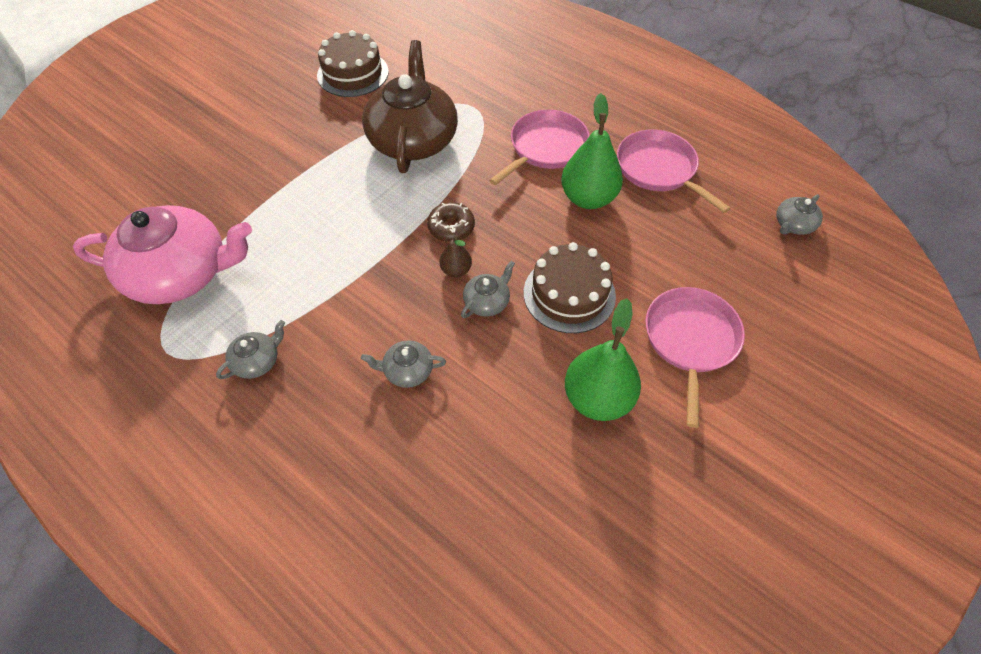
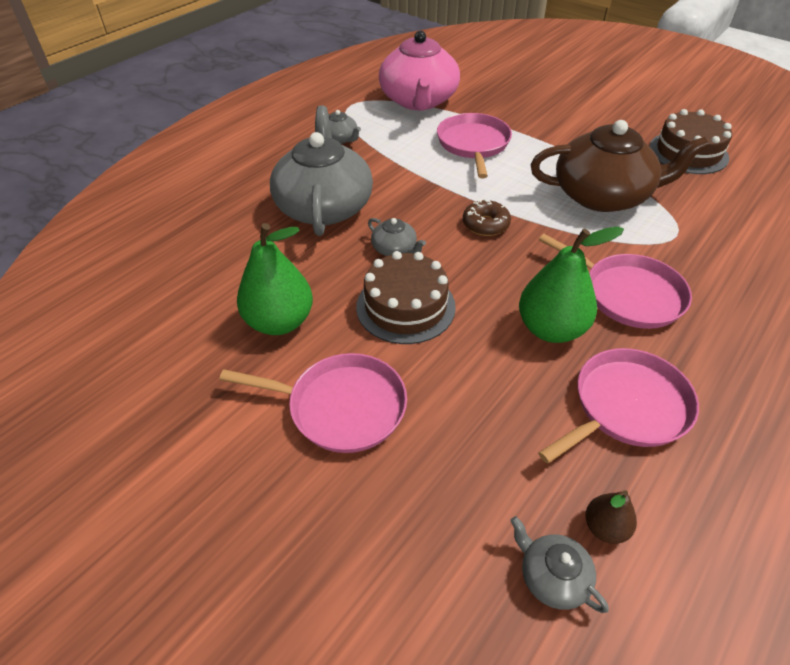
camera: 90 degrees right, 10 degrees down
grey teapot [361,340,446,388] -> grey teapot [270,105,373,236], size x2.37
brown pear [439,236,472,277] -> brown pear moved to [586,490,637,544]
none -> pink pan [437,113,512,178]

